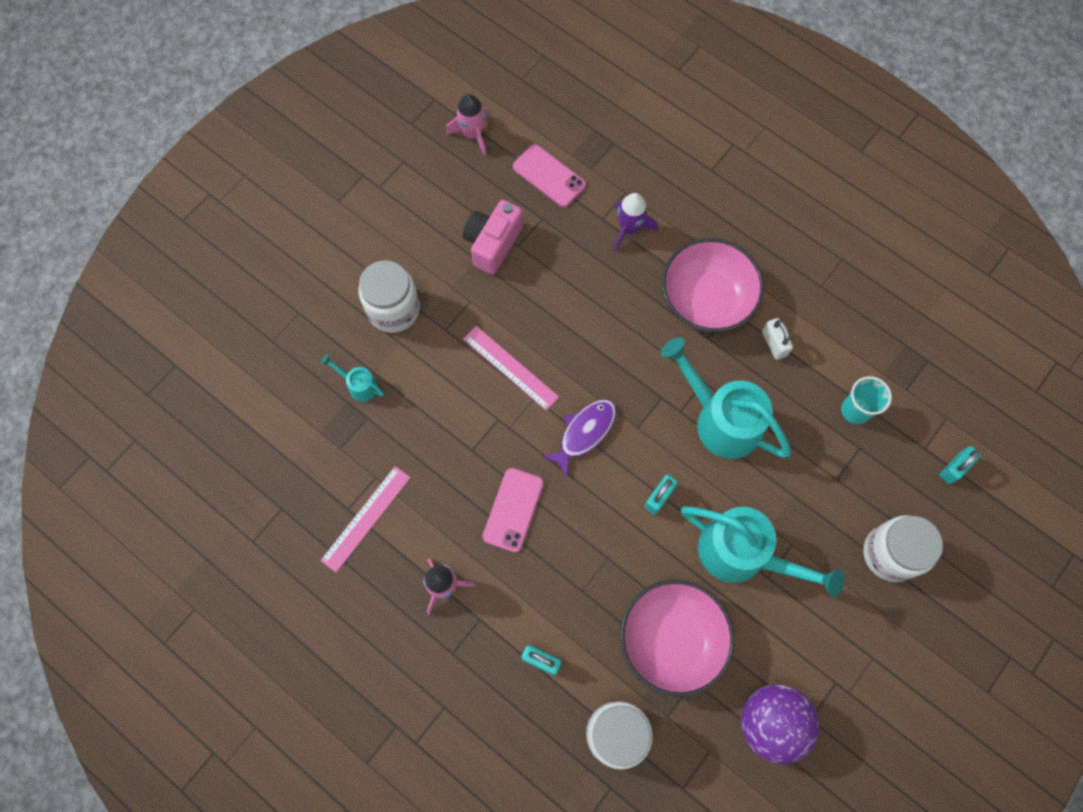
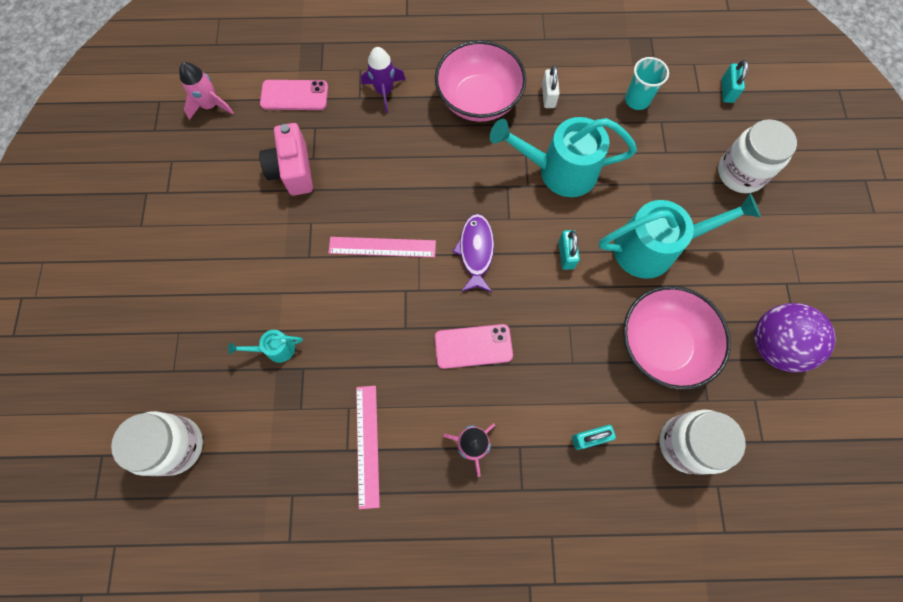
camera: 40 degrees left, 0 degrees up
white jar [358,260,420,333] -> white jar moved to [111,411,203,476]
pink phone [482,468,544,552] -> pink phone turned 75 degrees counterclockwise [435,324,513,369]
white padlock [762,318,793,360] -> white padlock turned 60 degrees clockwise [542,65,560,108]

